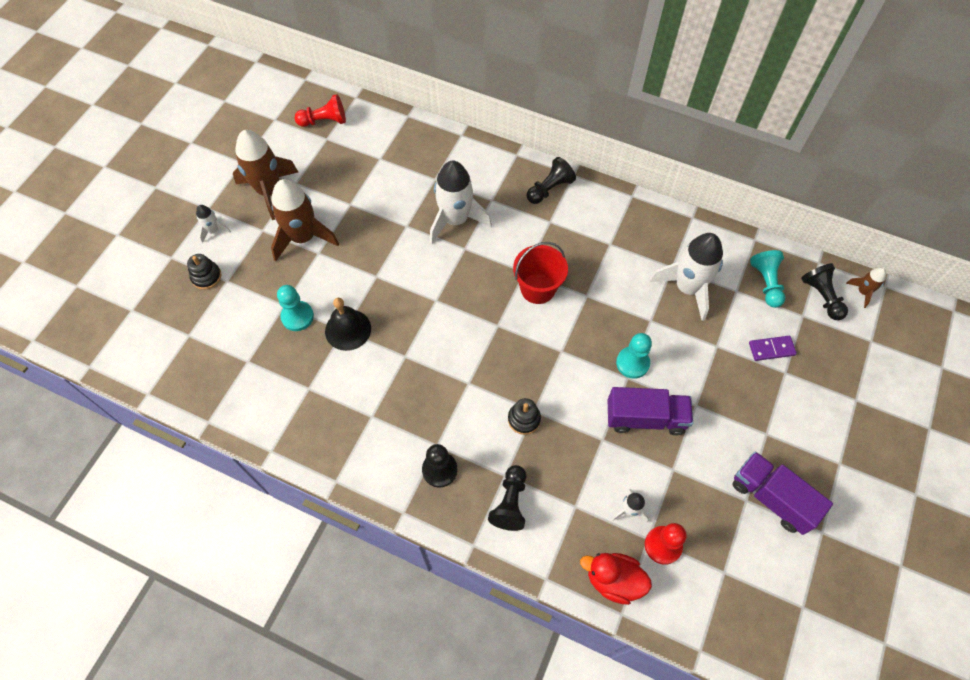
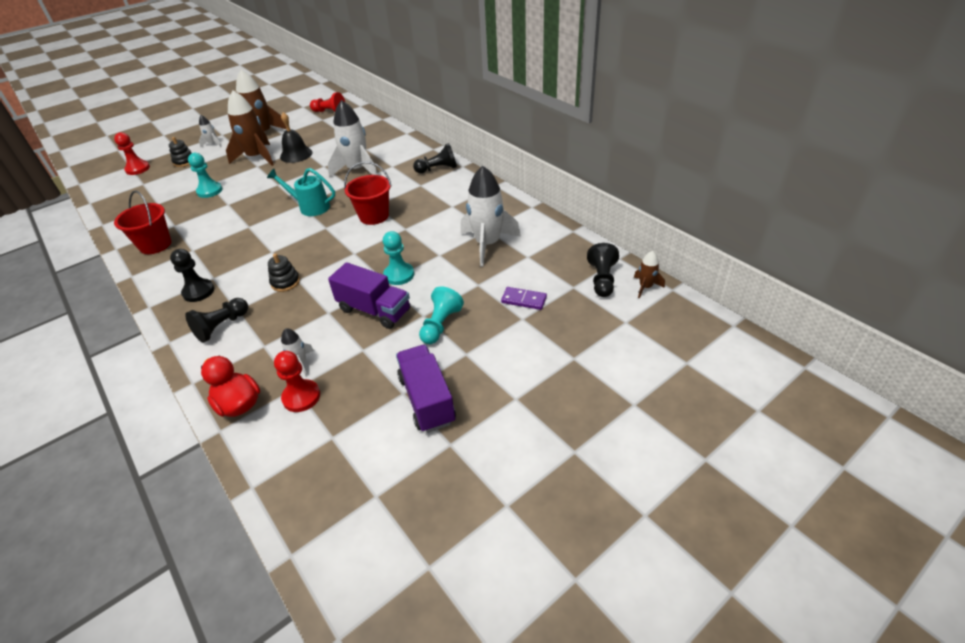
camera: 30 degrees right, 20 degrees down
black bell [325,298,371,351] -> black bell moved to [280,112,312,163]
turquoise pawn [750,250,785,308] -> turquoise pawn moved to [419,286,464,344]
none -> red pawn [114,132,150,175]
none -> red bucket [114,190,171,254]
none -> turquoise watering can [267,168,335,216]

